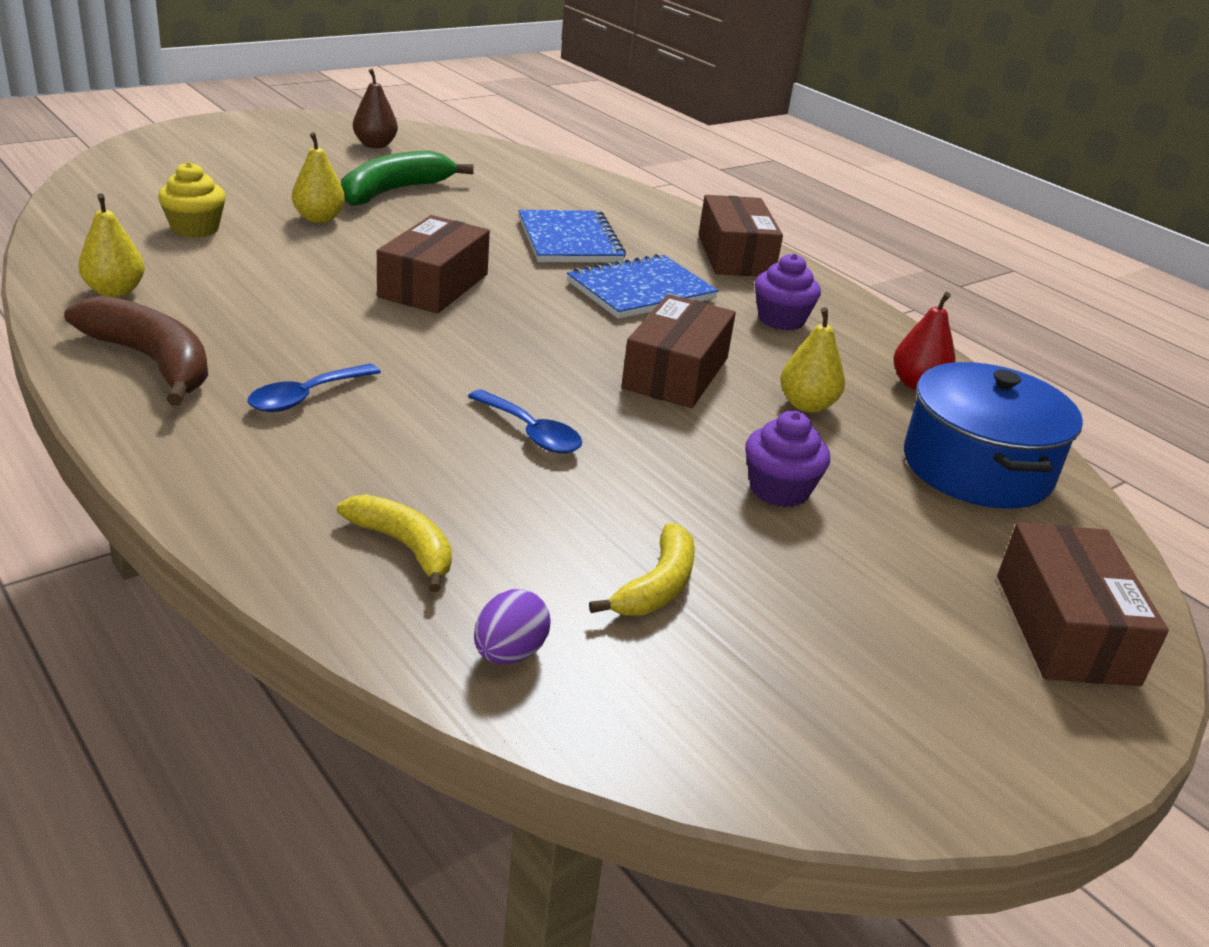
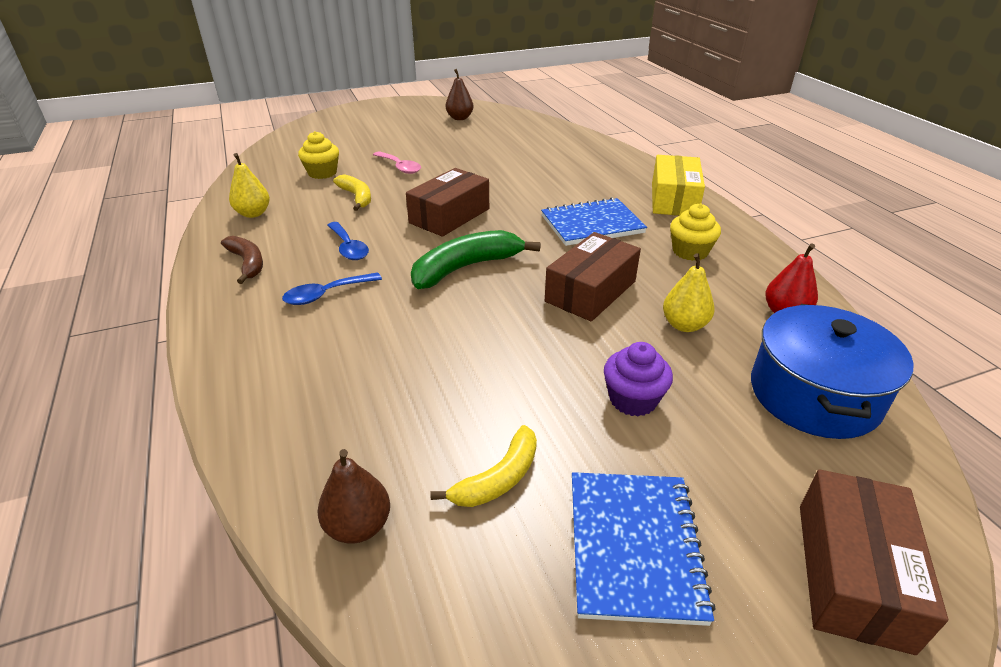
camera: 20 degrees right, 5 degrees up
brown banana [64,295,208,406] -> brown banana [221,236,263,284], size x0.63
yellow pear [292,132,345,223] -> pink spoon [373,152,421,174]
yellow banana [337,494,452,592] -> yellow banana moved to [333,174,371,211]
green banana [341,151,474,206] -> green banana moved to [411,230,541,289]
blue spoon [468,389,582,453] -> blue spoon moved to [327,222,369,260]
purple egg [474,589,551,664] -> brown pear [317,449,390,544]
blue notebook [519,210,626,262] -> blue notebook moved to [572,472,716,626]
brown box [698,195,783,276] -> yellow box [652,155,705,216]
purple cupcake [755,253,821,331] -> yellow cupcake [670,204,721,261]

